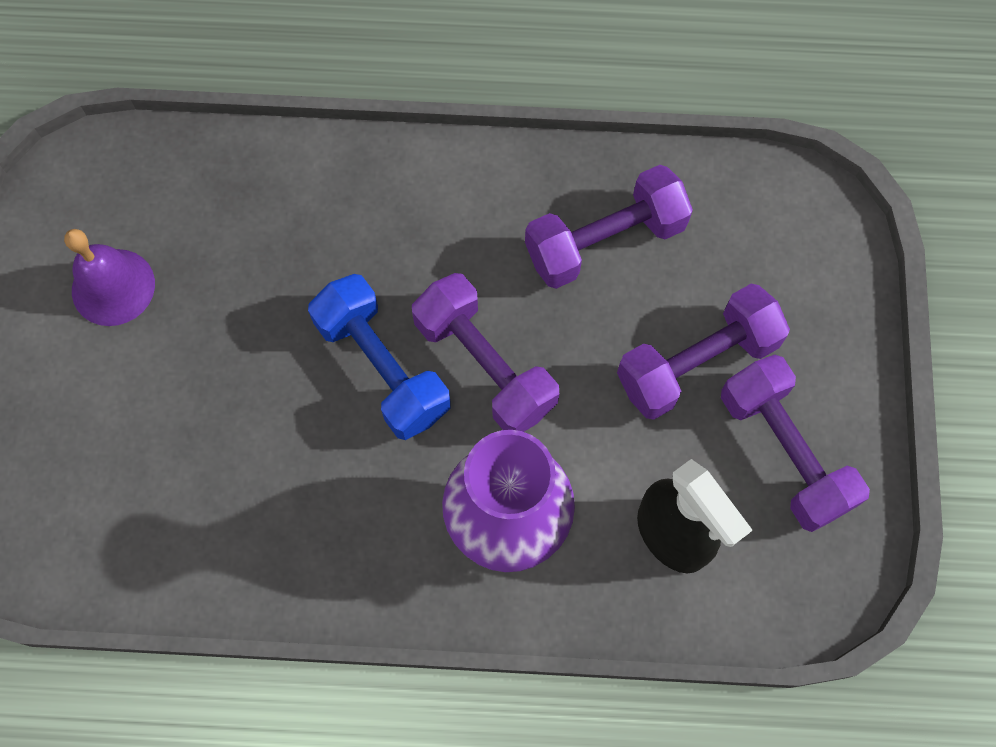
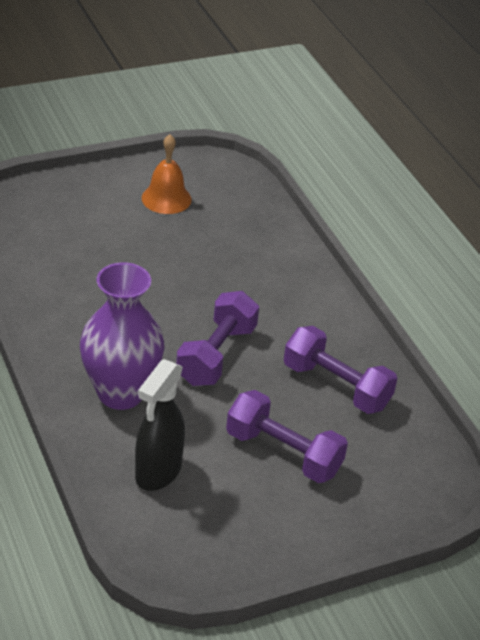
camera: 60 degrees right, 30 degrees down
purple bell [64,229,155,326] -> orange bell [142,134,192,214]
blue dumbbell [308,274,450,440] -> none
purple dumbbell [721,355,870,532] -> none

